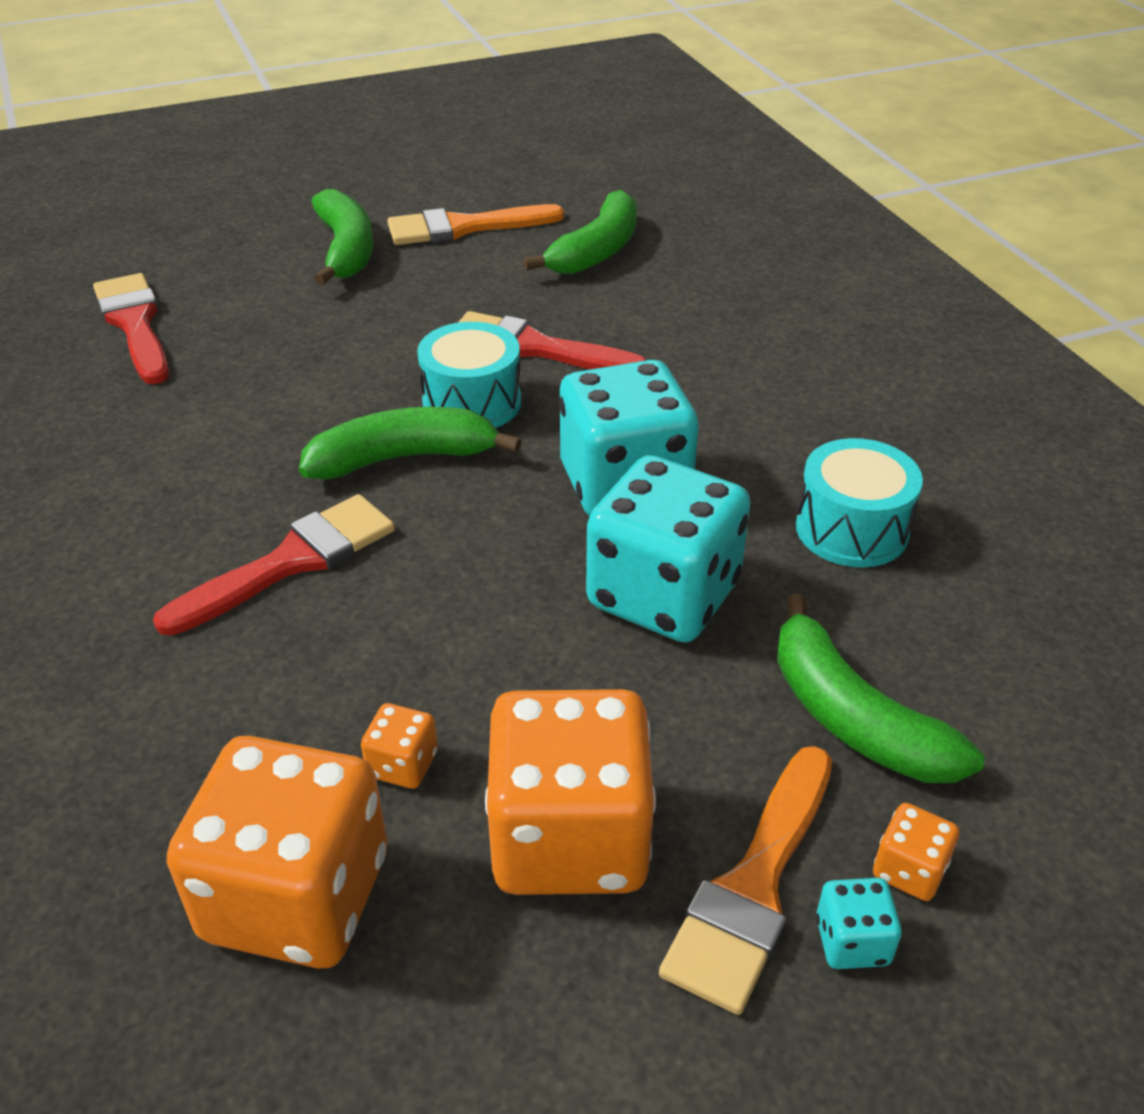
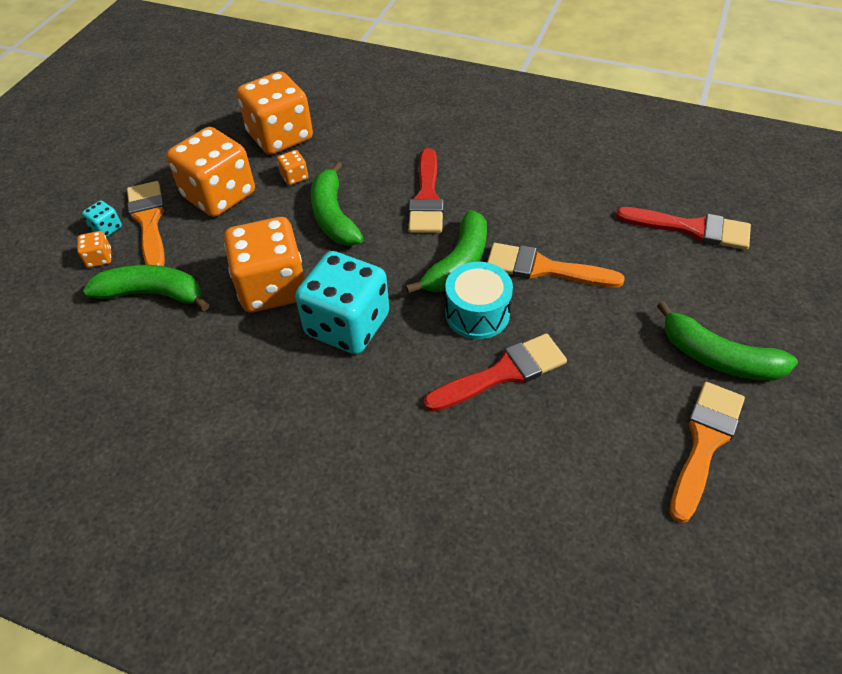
camera: 135 degrees right, 10 degrees up
green banana [523,190,637,274] -> green banana moved to [311,161,363,246]
turquoise dice [586,455,751,642] -> orange dice [224,217,305,312]
turquoise drum [796,438,923,567] -> none
none -> orange brush [487,243,625,288]

